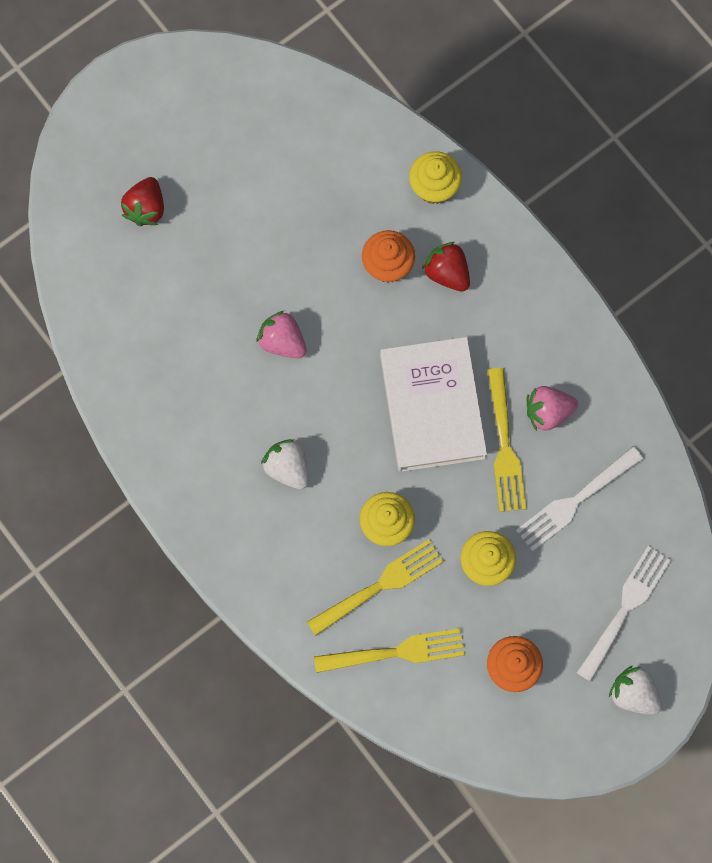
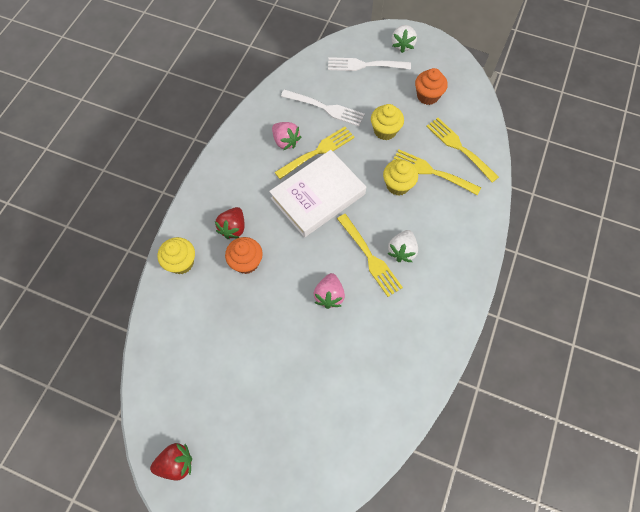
camera: 120 degrees left, 10 degrees down
red strawberry [121,177,164,226] -> red strawberry moved to [150,443,192,481]
none -> yellow fork [337,214,403,297]

